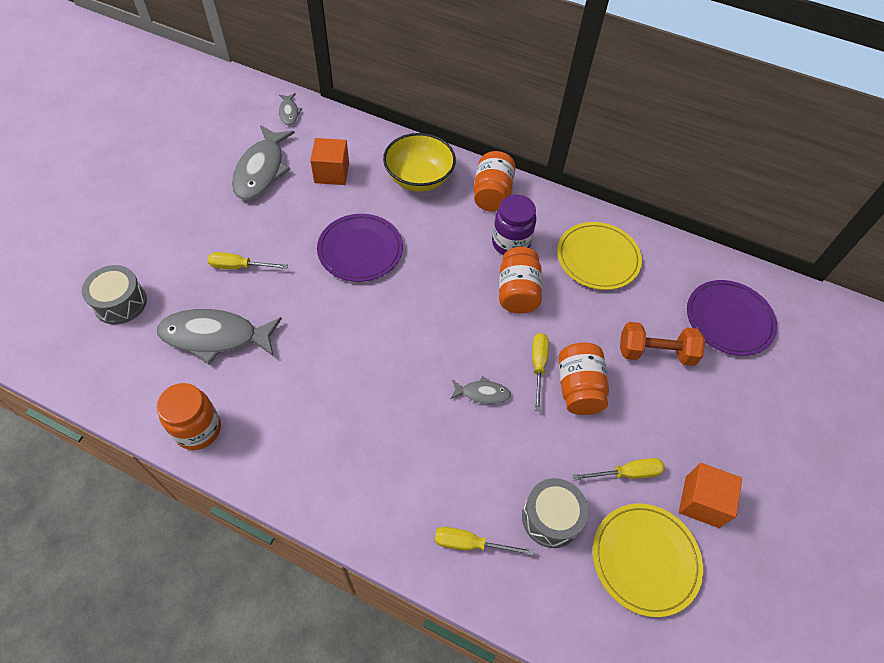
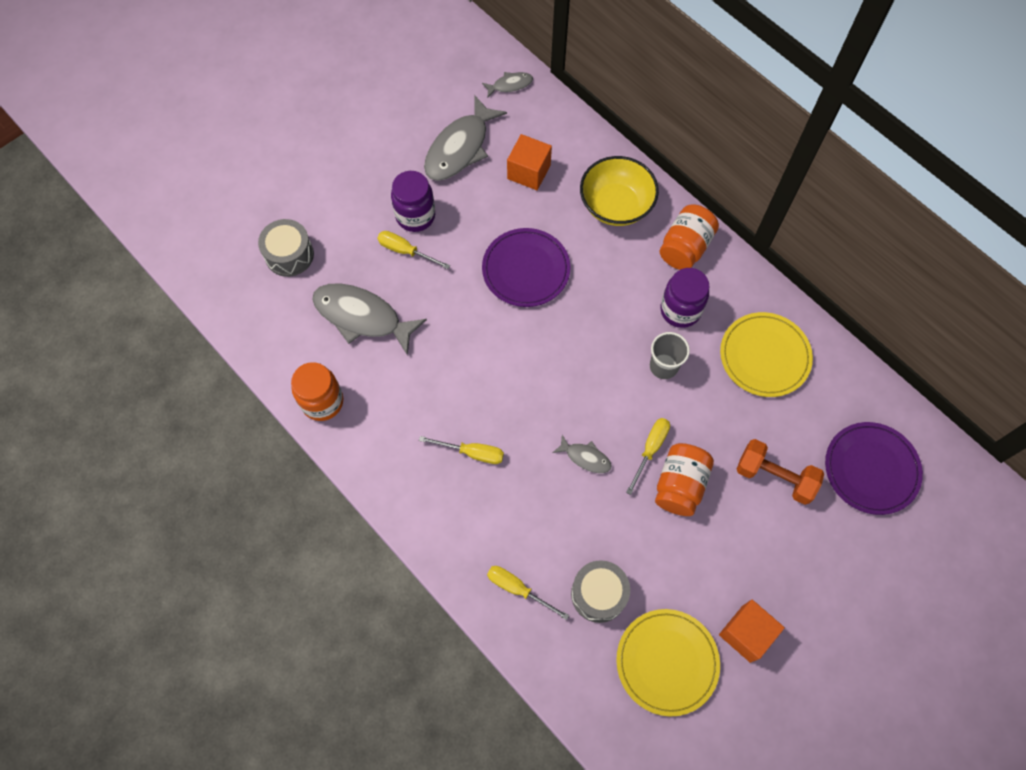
camera: 25 degrees right, 10 degrees up
grey fish [279,93,302,125] -> grey fish turned 120 degrees counterclockwise [482,72,533,97]
orange jar [499,247,542,314] -> grey cup [650,332,690,379]
yellow screwdriver [573,458,665,480] -> yellow screwdriver moved to [419,436,504,464]
none -> purple jar [391,171,435,232]

